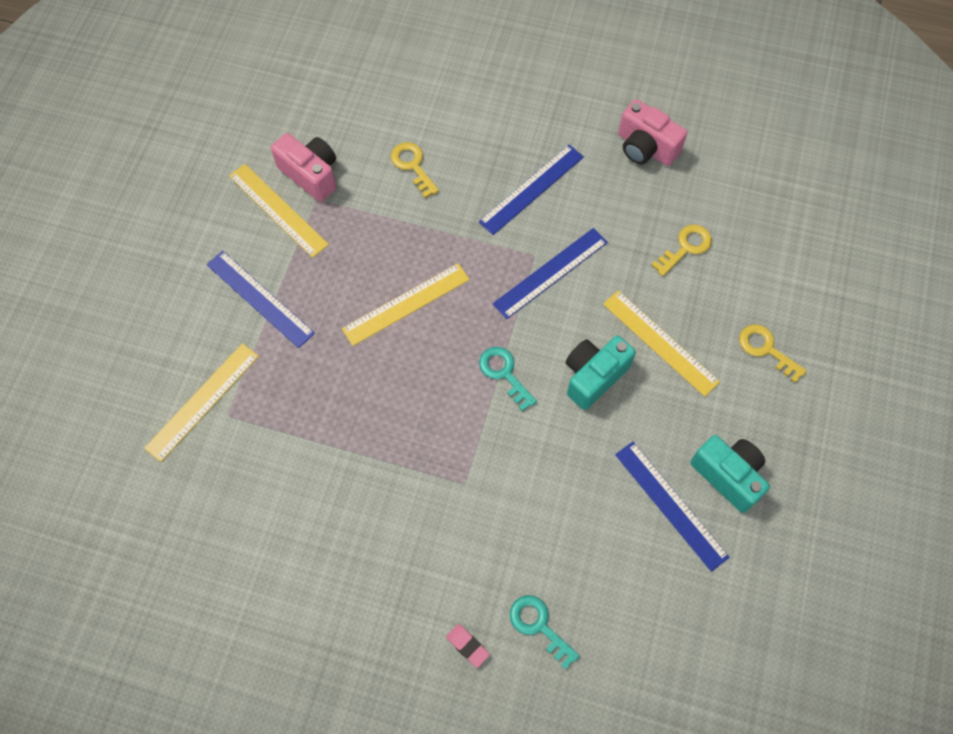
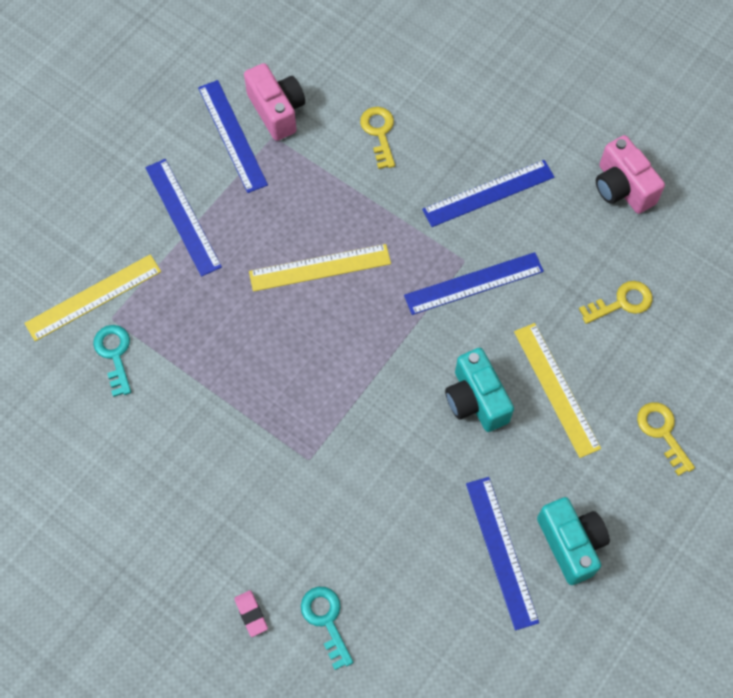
camera: 20 degrees right, 0 degrees up
yellow ruler [229,164,329,258] -> blue ruler [198,80,268,193]
turquoise key [479,347,537,411] -> turquoise key moved to [93,325,131,397]
turquoise camera [566,336,636,410] -> turquoise camera turned 90 degrees counterclockwise [445,348,514,432]

